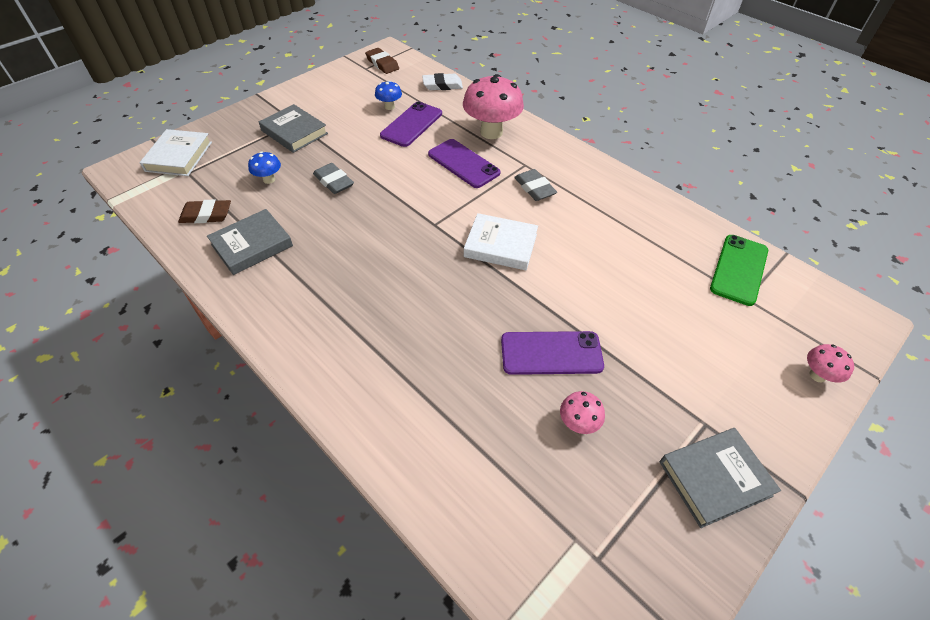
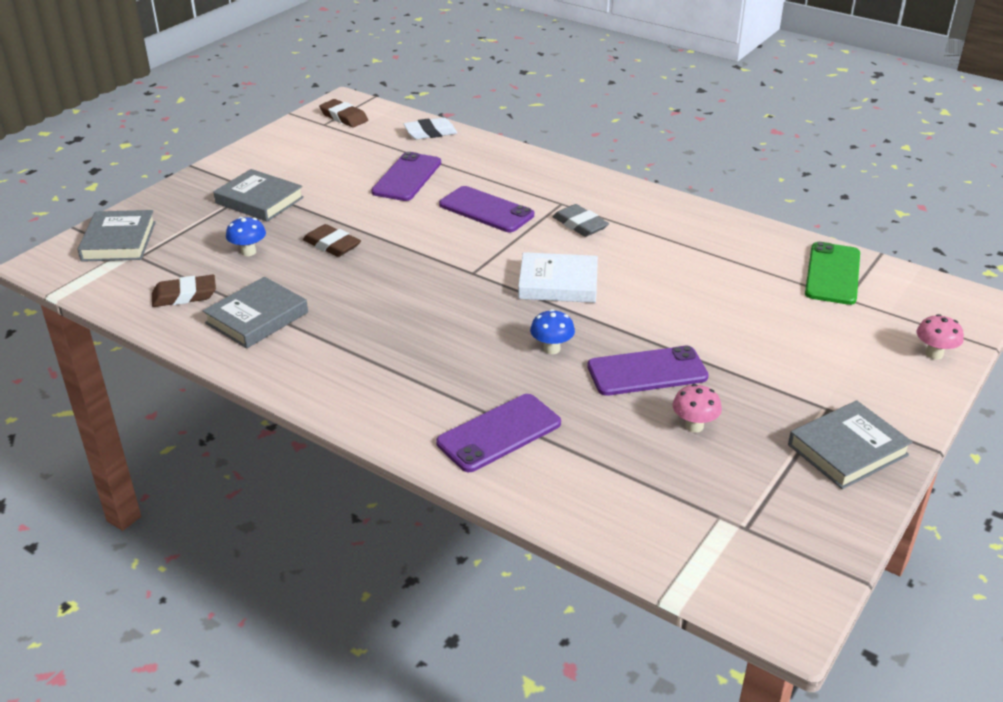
camera: 10 degrees left, 15 degrees down
white book [140,129,212,176] -> grey book [78,210,156,262]
grey eraser [313,163,354,194] -> brown eraser [303,224,361,257]
blue mushroom [375,81,402,110] -> blue mushroom moved to [530,309,575,354]
pink mushroom [463,74,524,139] -> none
none -> purple phone [436,394,561,472]

